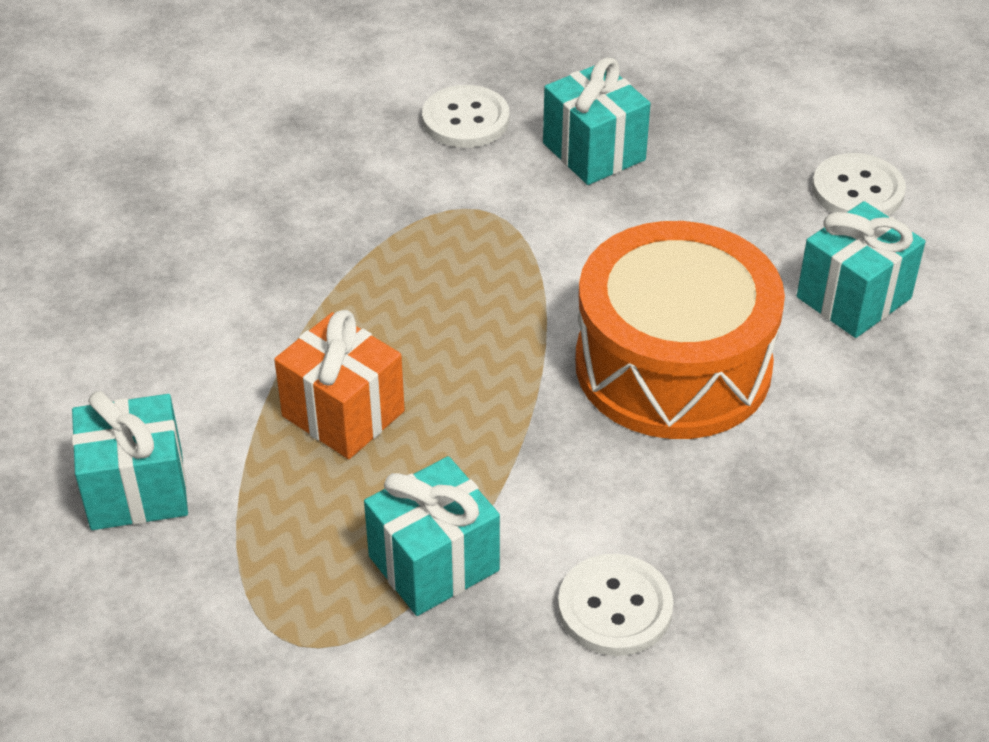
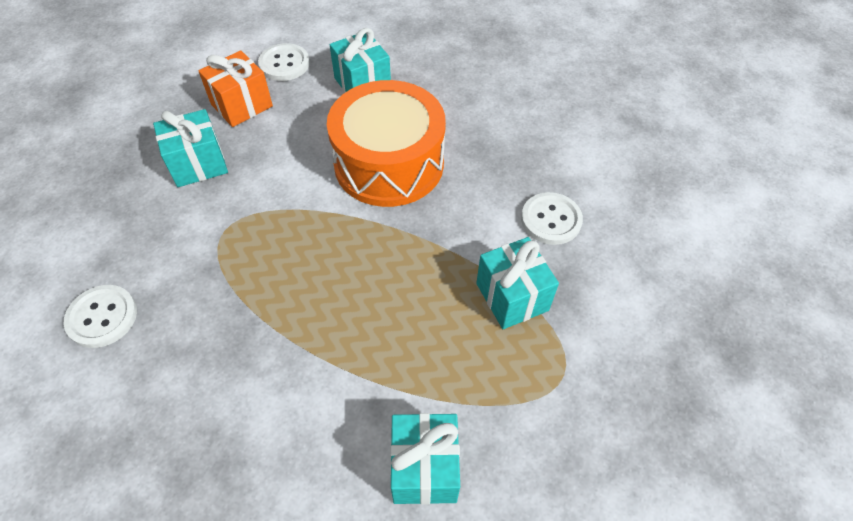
camera: 80 degrees left, 10 degrees up
orange gift [274,310,405,459] -> orange gift moved to [199,50,273,127]
white button [422,85,509,148] -> white button moved to [64,285,137,348]

